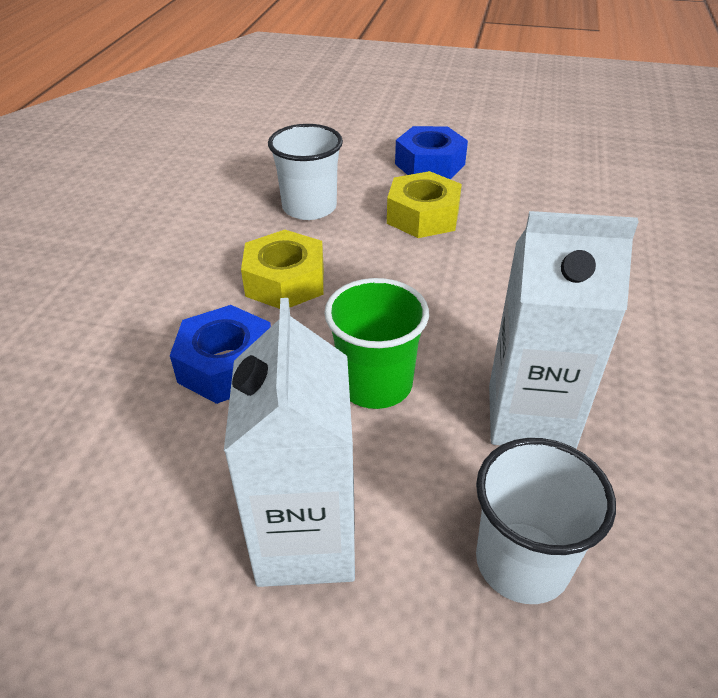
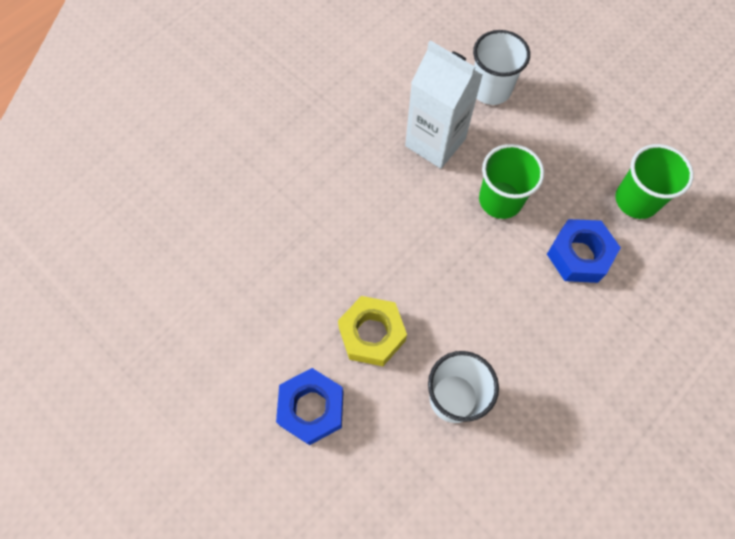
camera: 150 degrees left, 25 degrees up
white carton [224,298,355,587] -> none
yellow nut [241,230,324,309] -> none
none -> green cup [615,144,694,219]

